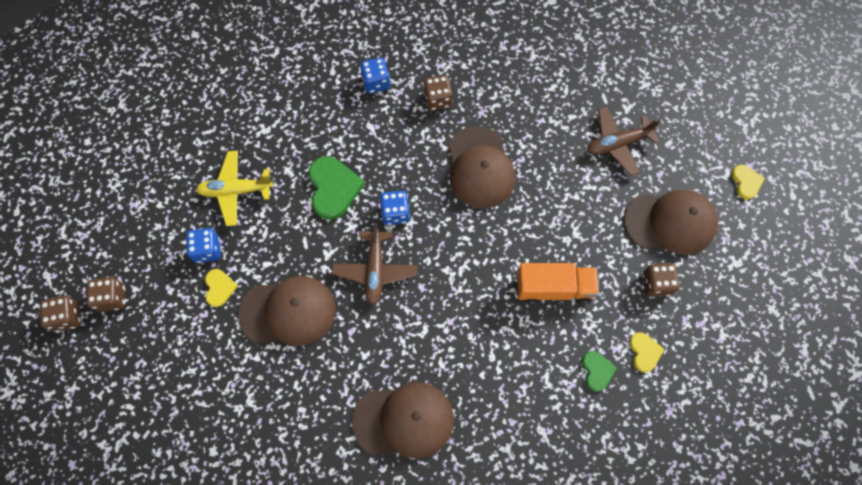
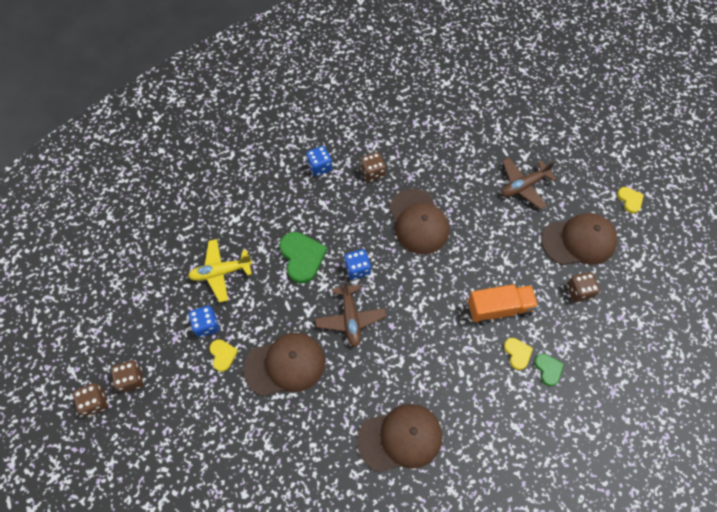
camera: 10 degrees left, 5 degrees down
yellow heart [629,332,665,373] -> yellow heart moved to [504,338,533,370]

